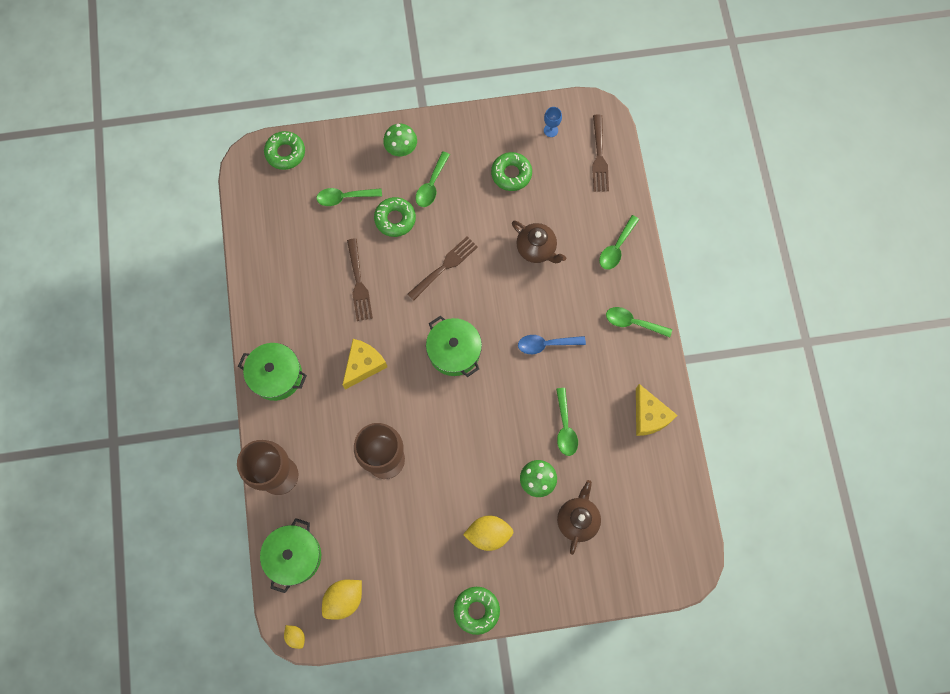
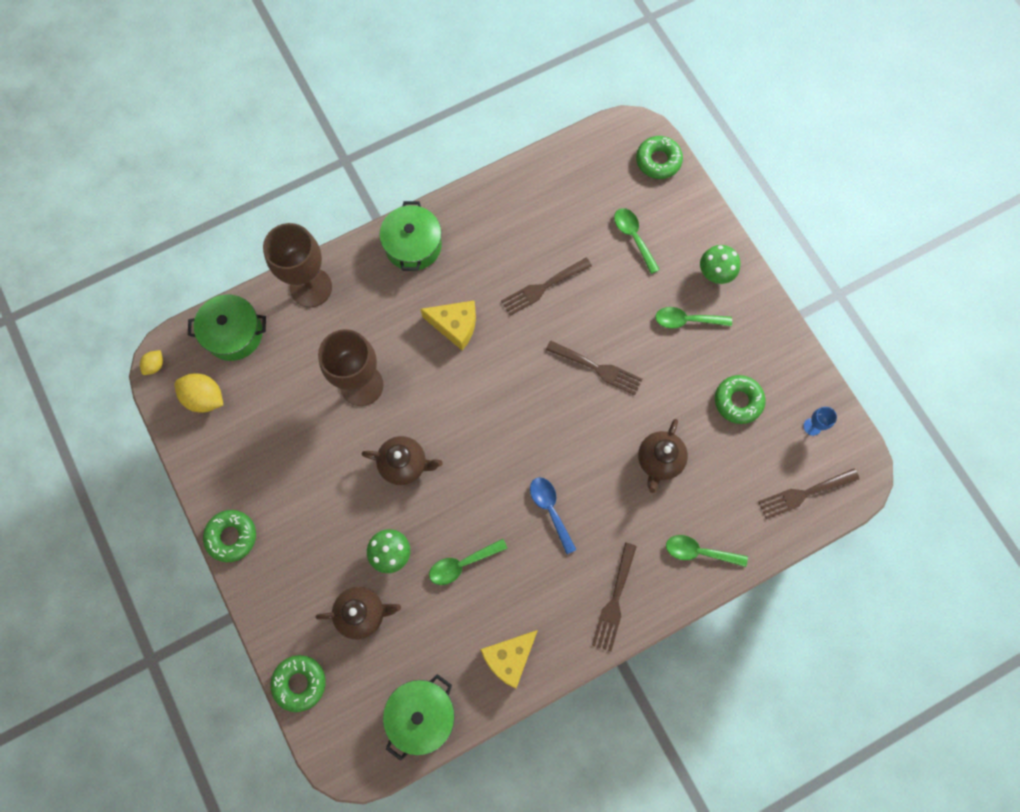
camera: 70 degrees right, 0 degrees up
green donut [374,197,416,237] -> green donut moved to [270,655,326,712]
green pot [426,315,482,377] -> green pot moved to [383,674,455,761]
yellow lemon [463,515,513,551] -> none
green spoon [606,307,672,337] -> brown fork [592,543,637,652]
none -> brown teapot [362,436,443,485]

